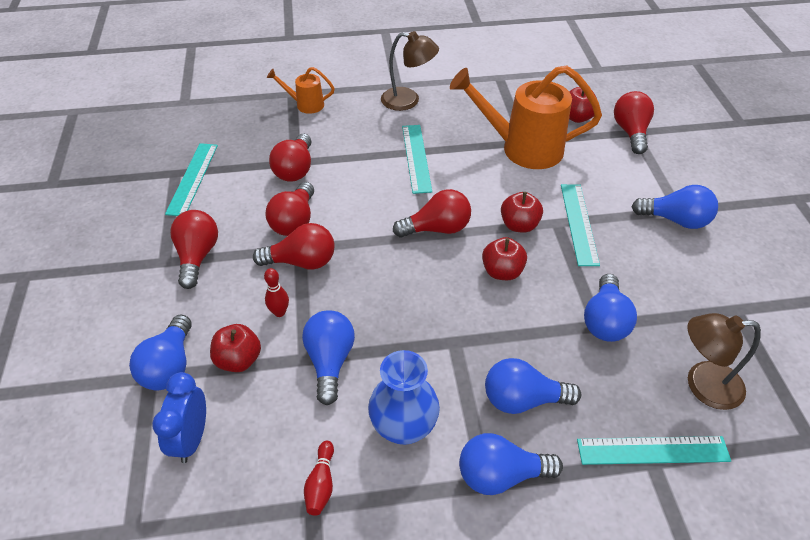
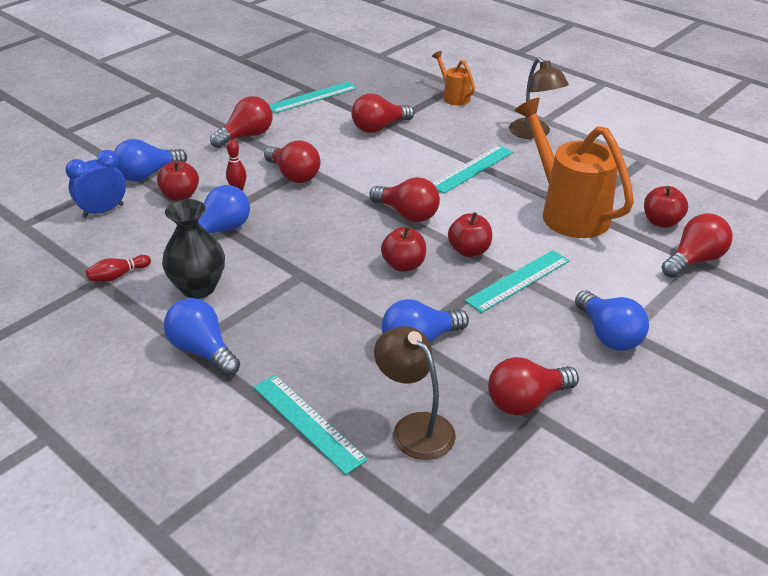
camera: 50 degrees right, 10 degrees down
red light bulb [266,182,314,236] -> red light bulb moved to [488,357,579,415]
blue vase [368,350,440,445] -> black vase [162,199,225,299]
blue light bulb [485,358,581,414] -> none

